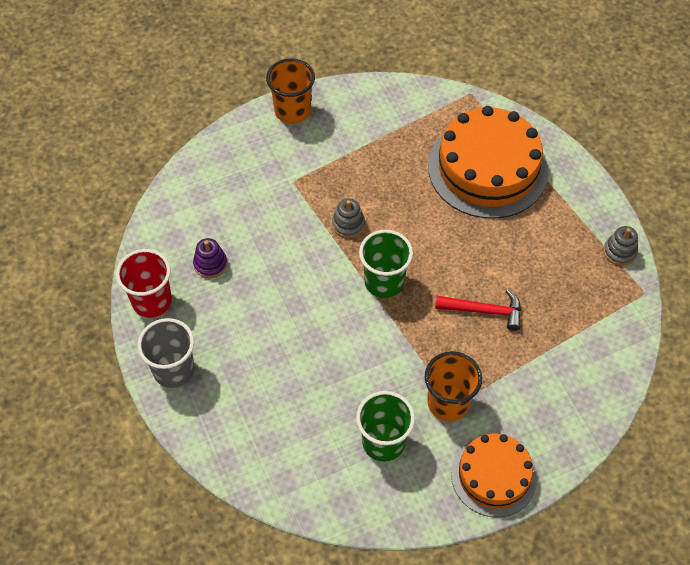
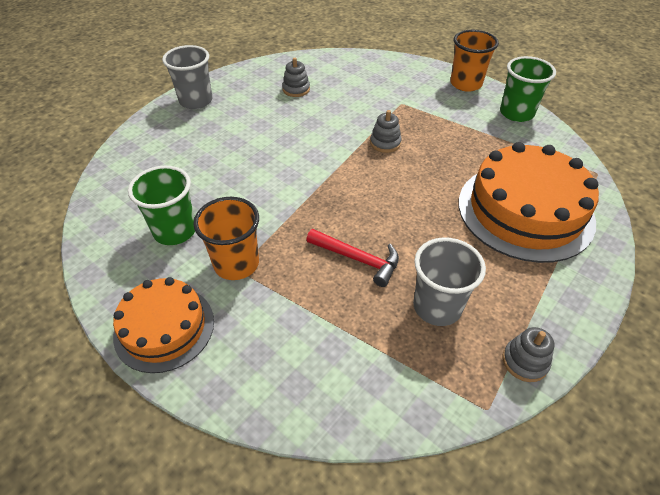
camera: 65 degrees right, 10 degrees down
red cup [116,249,172,318] -> none
purple stacking toy [193,238,227,278] -> grey stacking toy [282,58,310,97]
green cup [359,230,413,298] -> green cup moved to [500,56,556,122]
red hammer [435,289,521,331] -> red hammer turned 45 degrees counterclockwise [307,229,399,287]
none -> grey cup [413,237,486,326]

